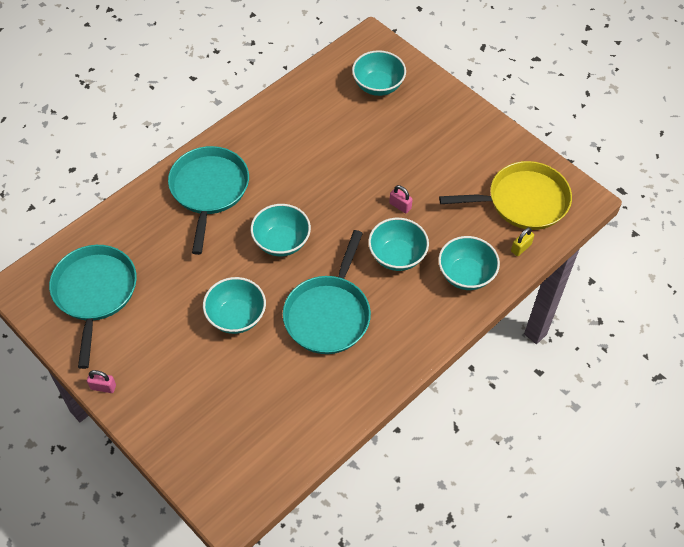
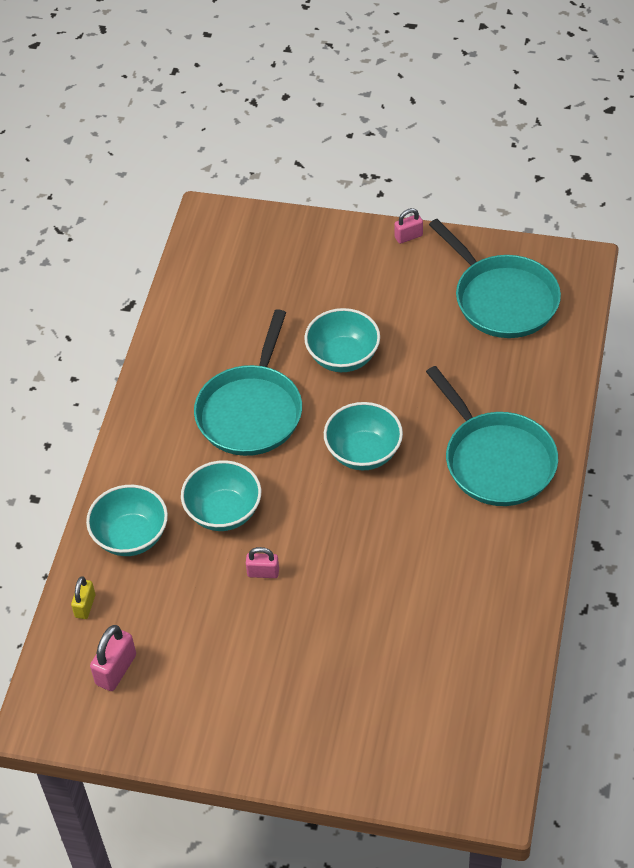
camera: 150 degrees right, 5 degrees down
turquoise pan [283,230,371,354] -> turquoise pan turned 150 degrees counterclockwise [194,309,302,456]
turquoise bowl [352,50,406,96] -> none
yellow pan [439,161,572,230] -> pink padlock [90,625,136,691]

